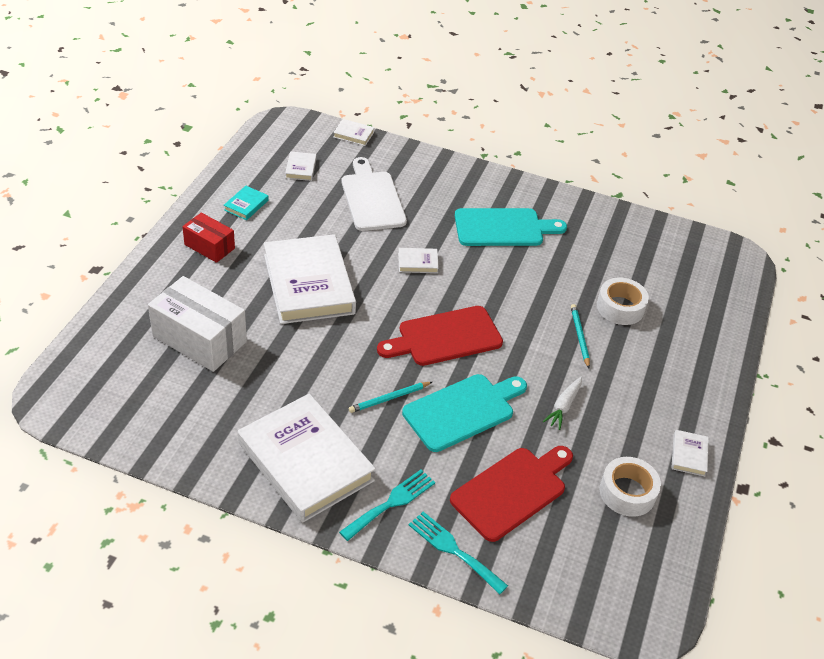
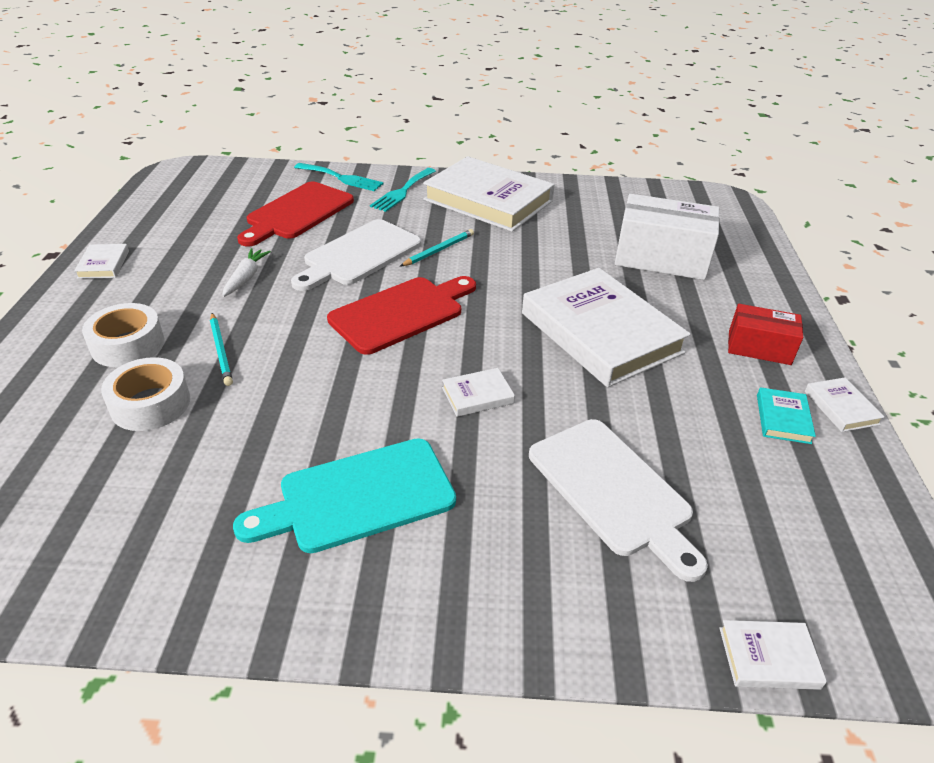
camera: 165 degrees right, 5 degrees down
white book [285,151,317,181] -> white book moved to [805,377,885,432]
turquoise cutting board [402,374,527,452] -> white cutting board [291,219,421,291]
white tape [599,457,661,517] -> white tape moved to [82,303,164,367]

